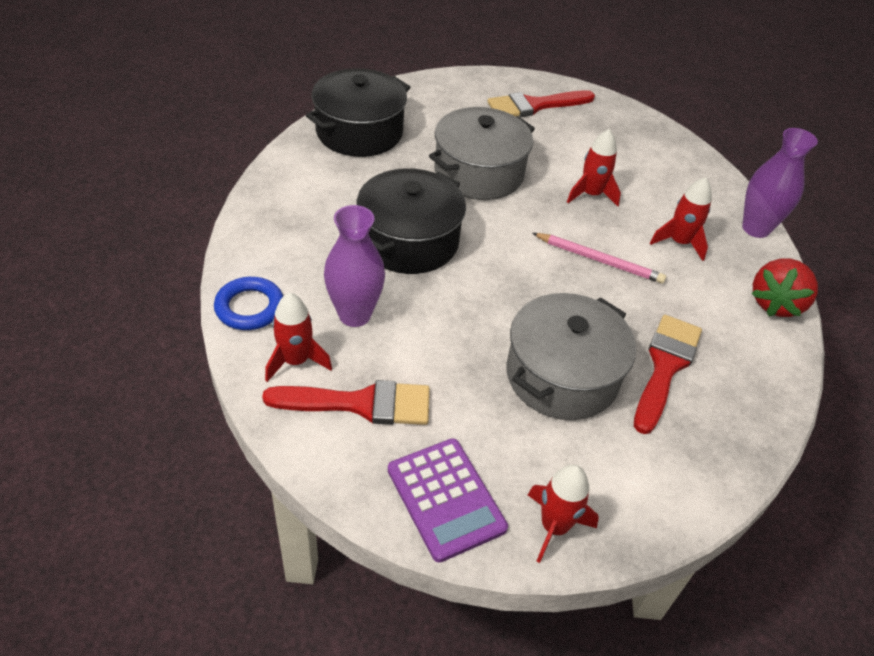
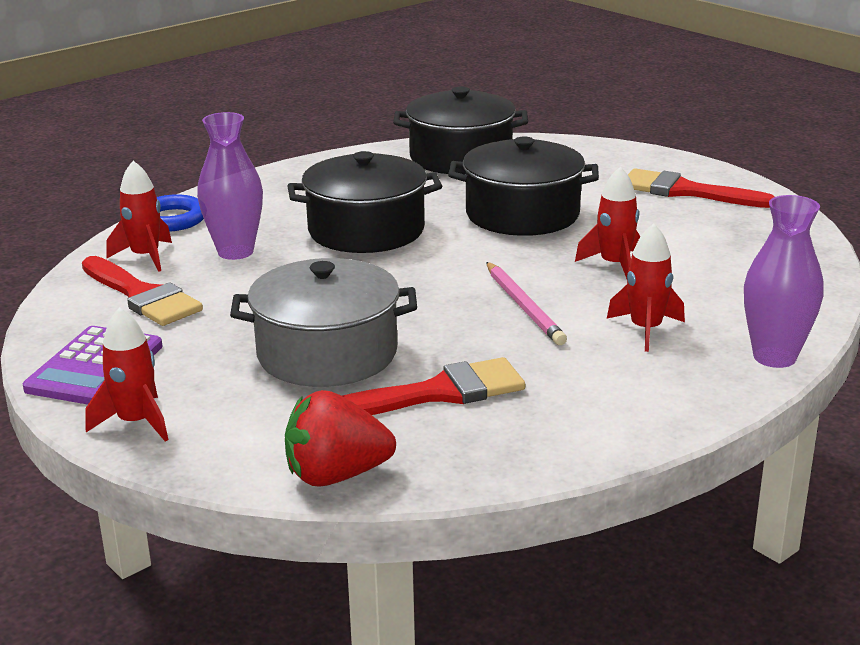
camera: 50 degrees right, 20 degrees down
grey pot [429,107,535,200] -> black pot [448,137,599,236]
red strawberry [751,259,818,317] -> red strawberry moved to [285,390,396,487]

